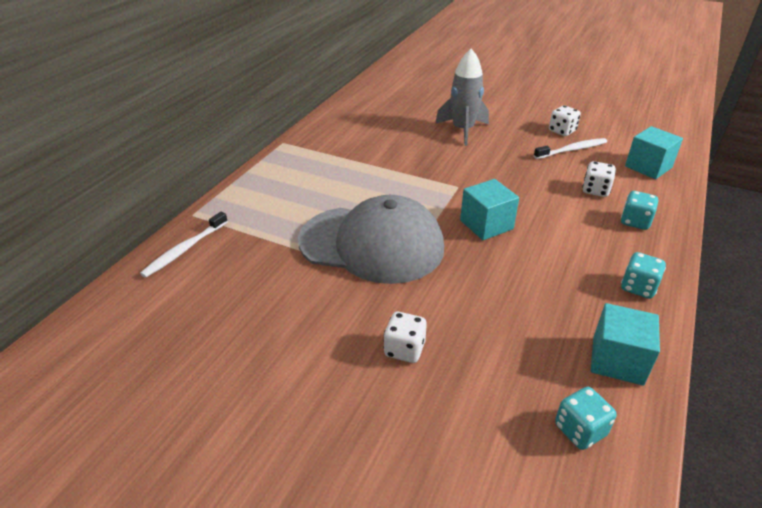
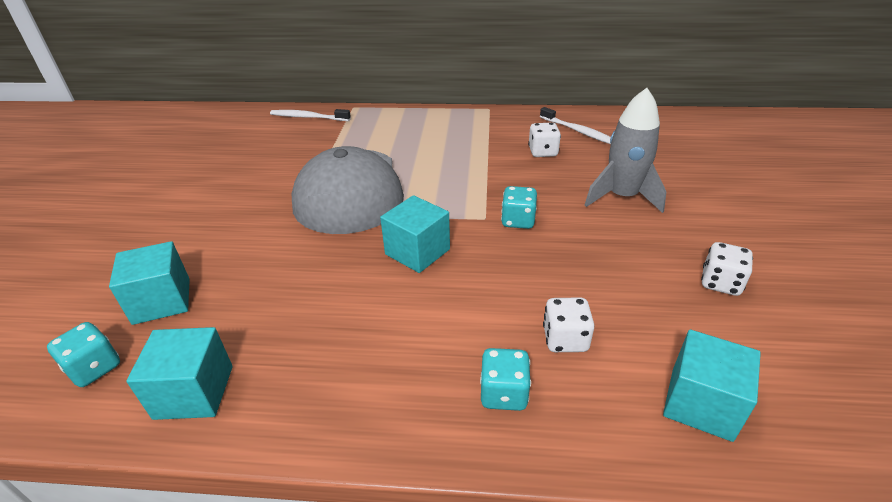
camera: 70 degrees right, 0 degrees up
white dice [384,312,427,363] -> white dice moved to [528,122,561,157]
white toothbrush [534,138,607,159] -> white toothbrush moved to [540,107,611,144]
turquoise dice [621,252,666,299] -> turquoise dice moved to [501,186,537,229]
none -> turquoise cube [109,241,190,325]

